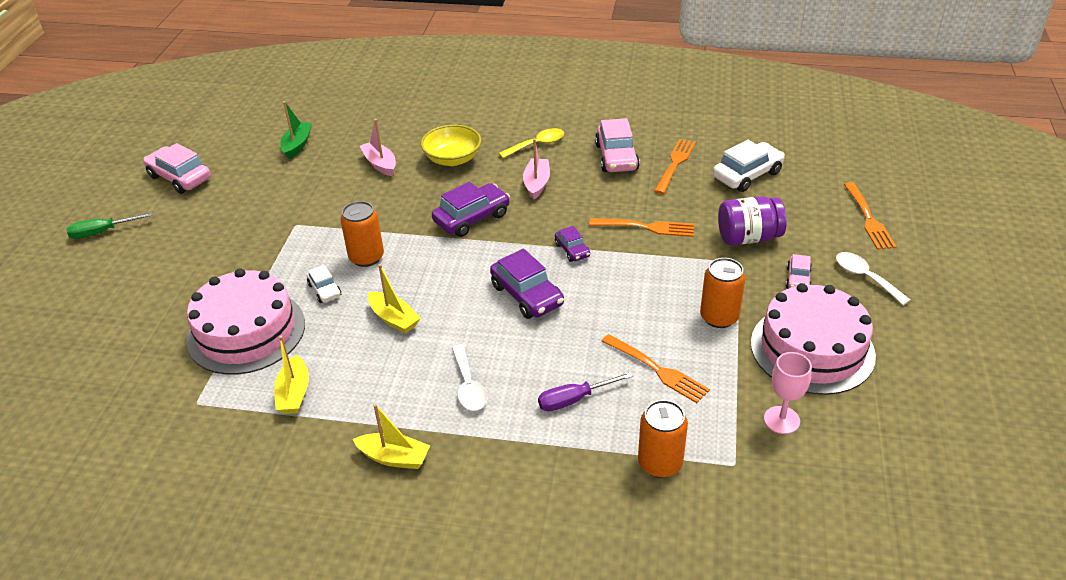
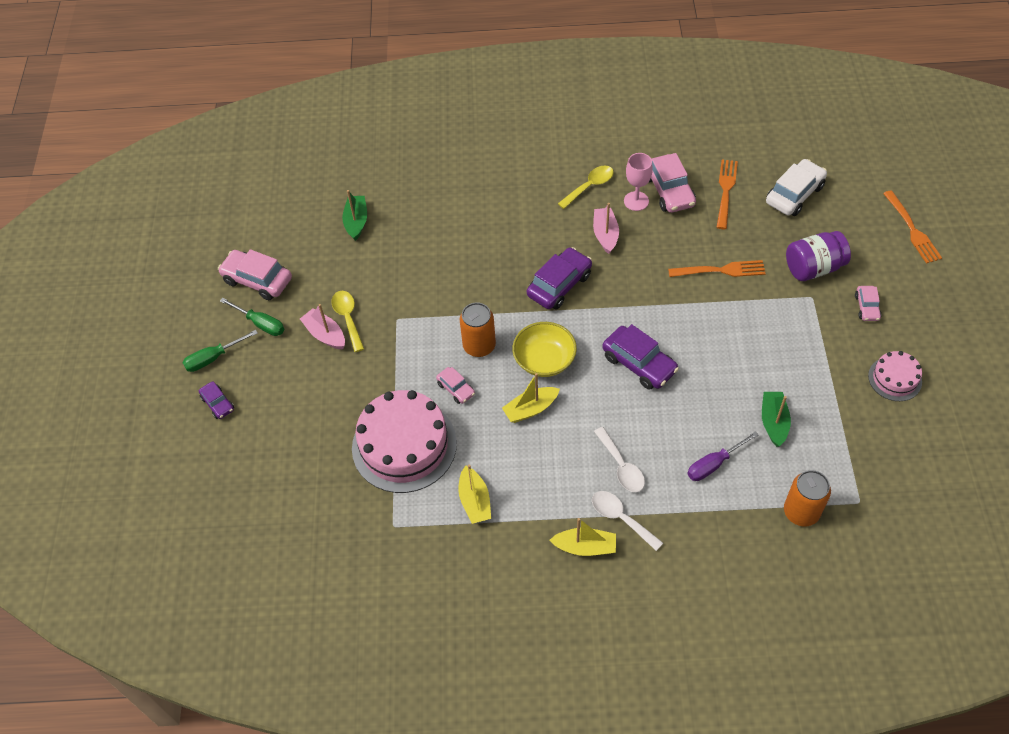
camera: 10 degrees left, 15 degrees up
white car [307,265,341,303] -> pink car [436,367,475,404]
pink boat [360,119,396,176] -> pink boat moved to [300,304,345,350]
yellow boat [368,264,421,334] -> yellow boat turned 120 degrees clockwise [502,373,560,423]
yellow bowl [421,125,481,166] -> yellow bowl moved to [512,322,577,377]
purple car [555,226,590,262] -> purple car moved to [199,381,234,419]
orange fork [601,334,710,403] -> green boat [762,392,791,447]
orange can [700,258,745,328] -> none
pink cake [751,283,876,395] -> pink cake [868,351,922,401], size x0.51
pink goblet [764,352,812,434] -> pink goblet moved to [624,153,653,211]
white spoon [836,252,910,305] -> white spoon moved to [592,491,663,551]
none -> green screwdriver [220,298,284,336]
none -> yellow spoon [331,291,364,352]

